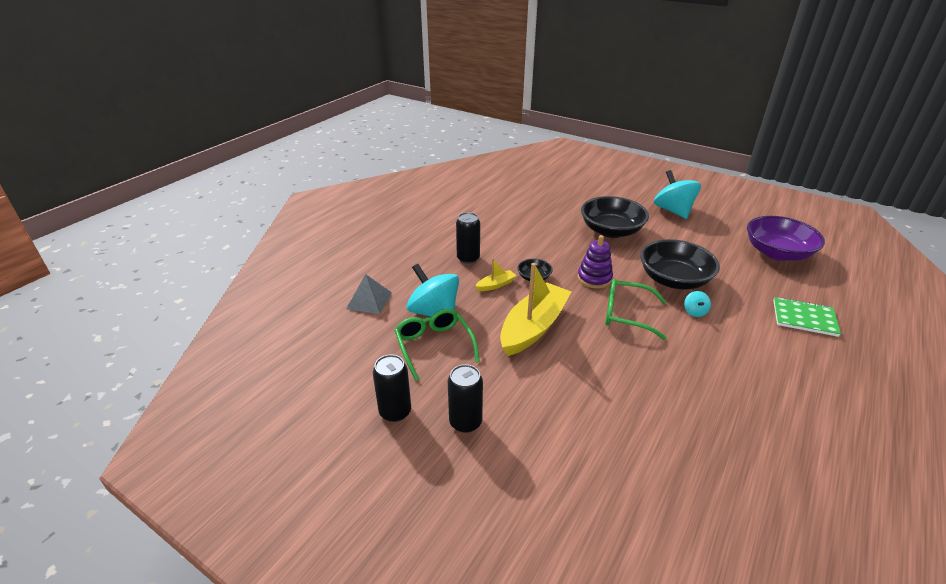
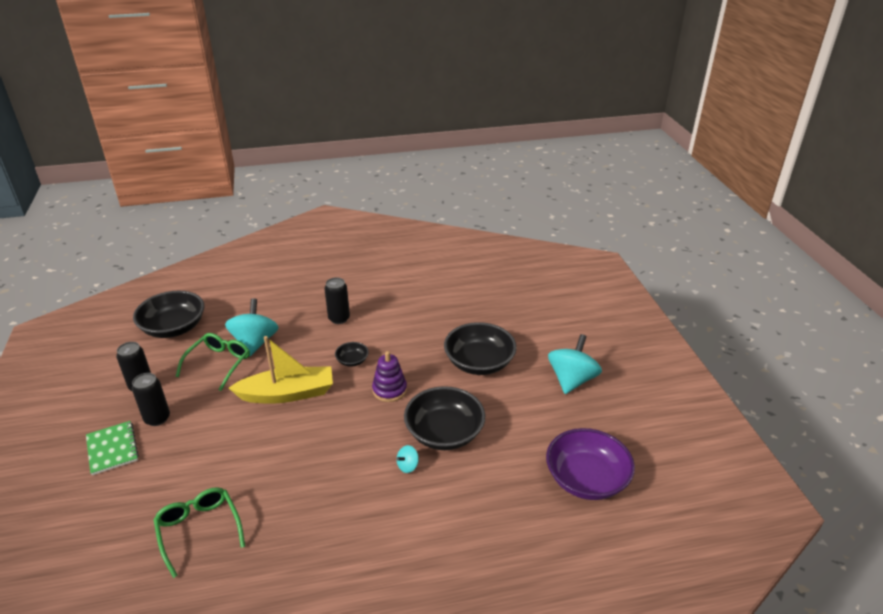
camera: 45 degrees right, 0 degrees up
grey pyramid [346,274,392,314] -> none
yellow boat [475,258,516,291] -> none
green glasses [605,279,667,340] -> green glasses moved to [153,487,245,578]
green notebook [773,297,841,337] -> green notebook moved to [86,421,139,475]
none -> black bowl [133,291,204,338]

